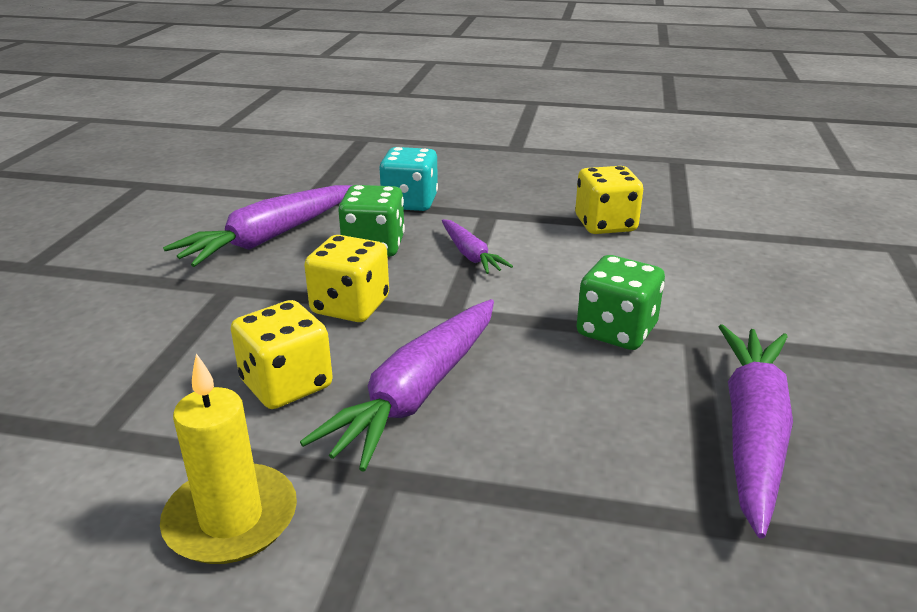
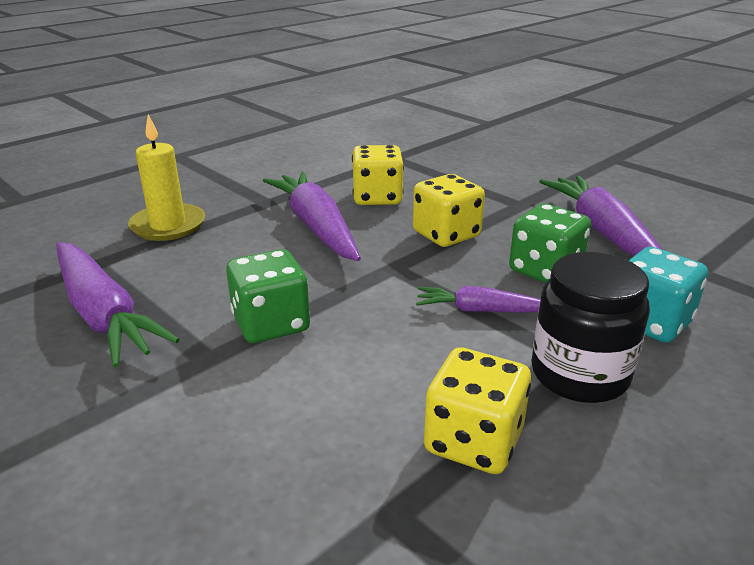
camera: 125 degrees right, 0 degrees up
yellow candle [160,353,297,564] -> yellow candle moved to [128,114,205,241]
none -> black jar [531,252,650,403]

